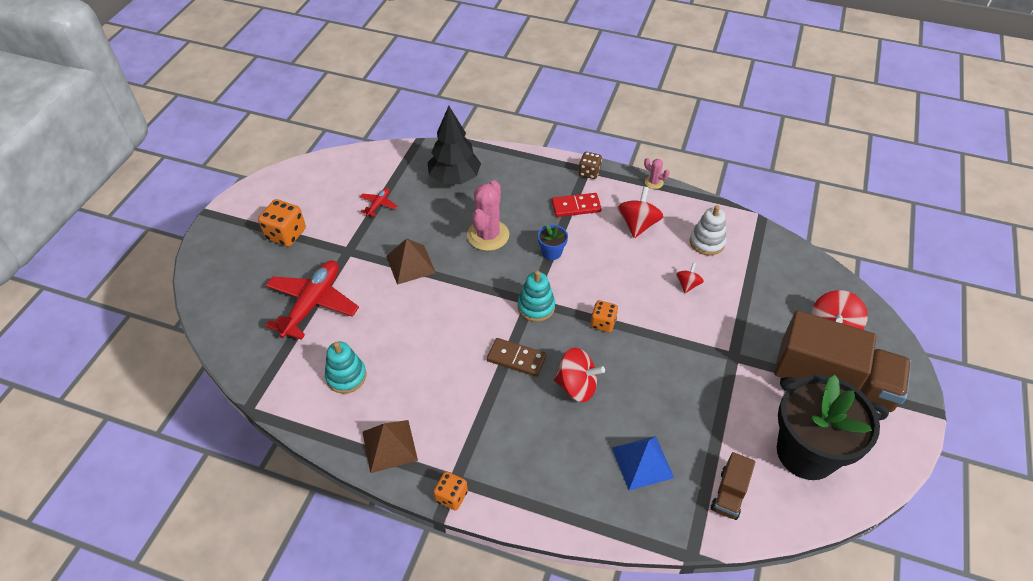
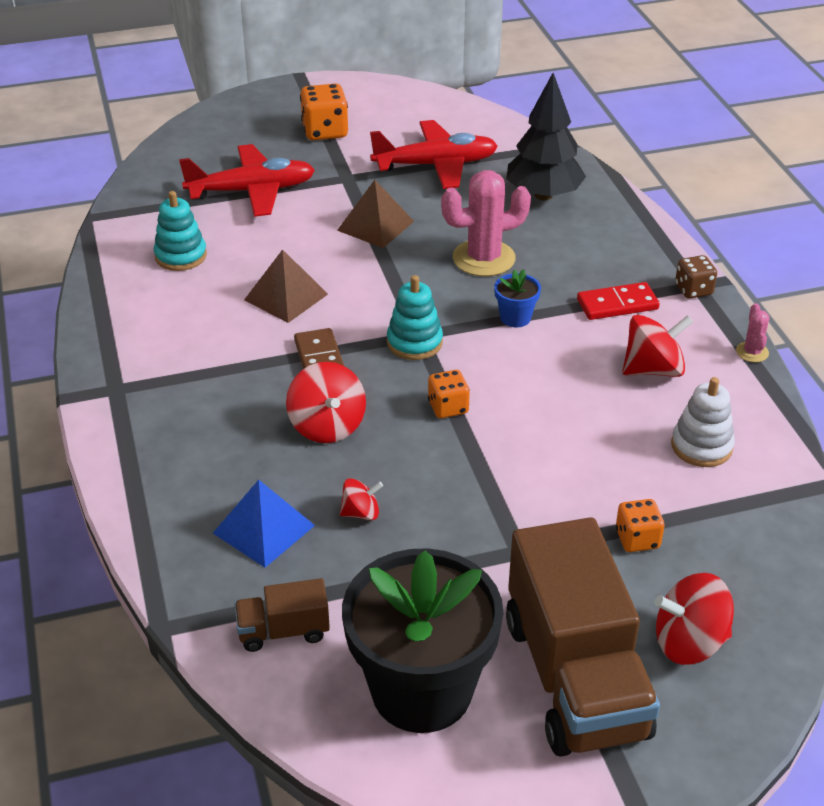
camera: 55 degrees right, 10 degrees down
red plane [360,188,397,217] -> red plane [370,120,498,189], size x2.20
brown pyramid [362,420,418,473] -> brown pyramid moved to [244,249,328,323]
orange dice [434,472,468,511] -> orange dice moved to [616,499,665,552]
red domino [551,193,602,217] -> red domino turned 60 degrees counterclockwise [577,282,660,320]
red spinning top [676,263,704,293] -> red spinning top moved to [340,478,383,520]

